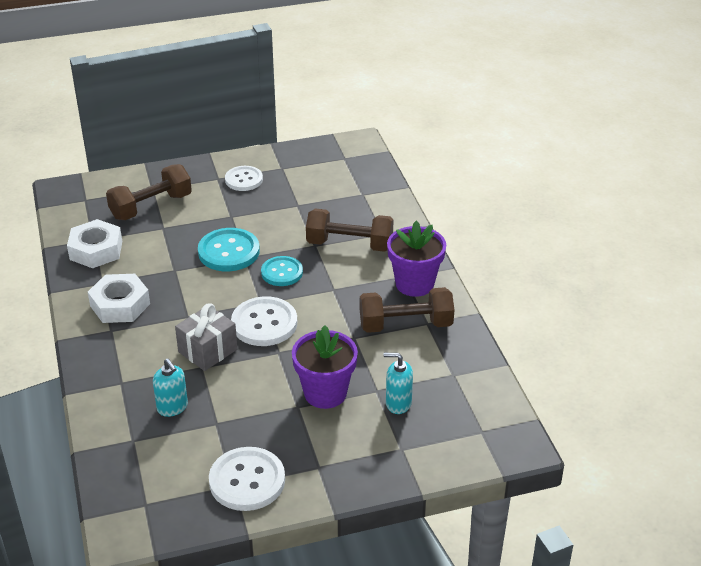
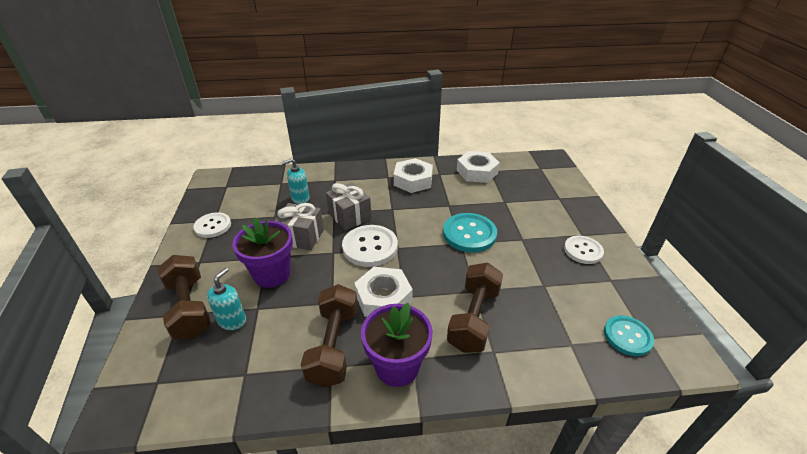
camera: 100 degrees right, 0 degrees up
brown dumbbell [106,164,192,220] -> brown dumbbell moved to [158,255,211,339]
white button [209,447,285,511] -> white button [193,212,231,238], size x0.67
turquoise button [261,256,303,286] -> turquoise button moved to [604,315,654,356]
none -> grey gift [275,203,324,250]
none -> white nut [354,267,413,317]

